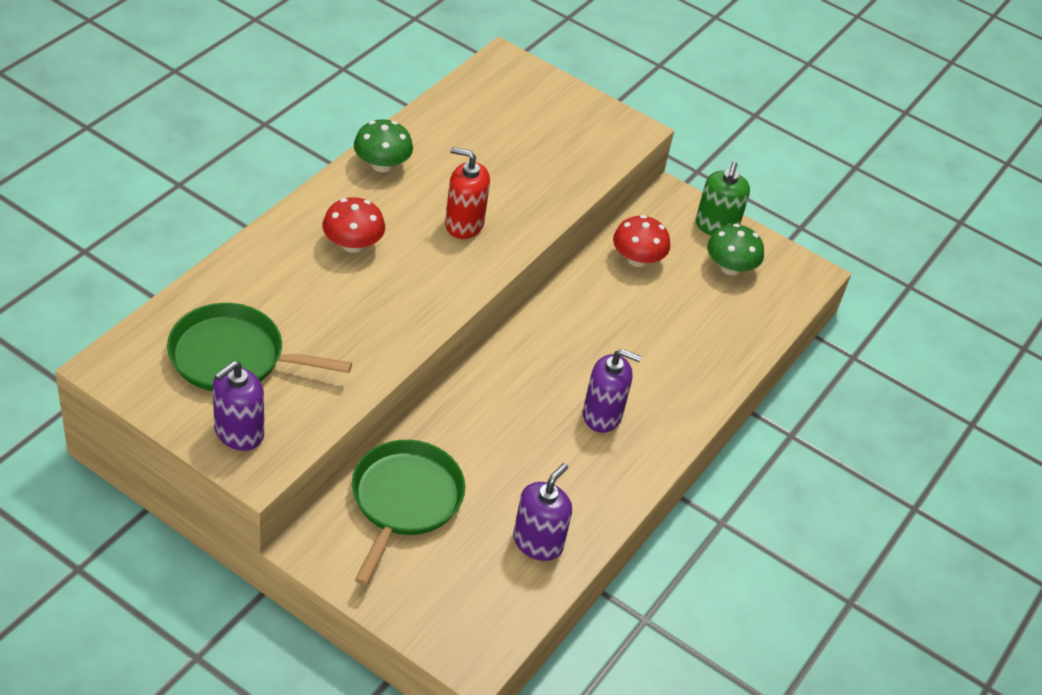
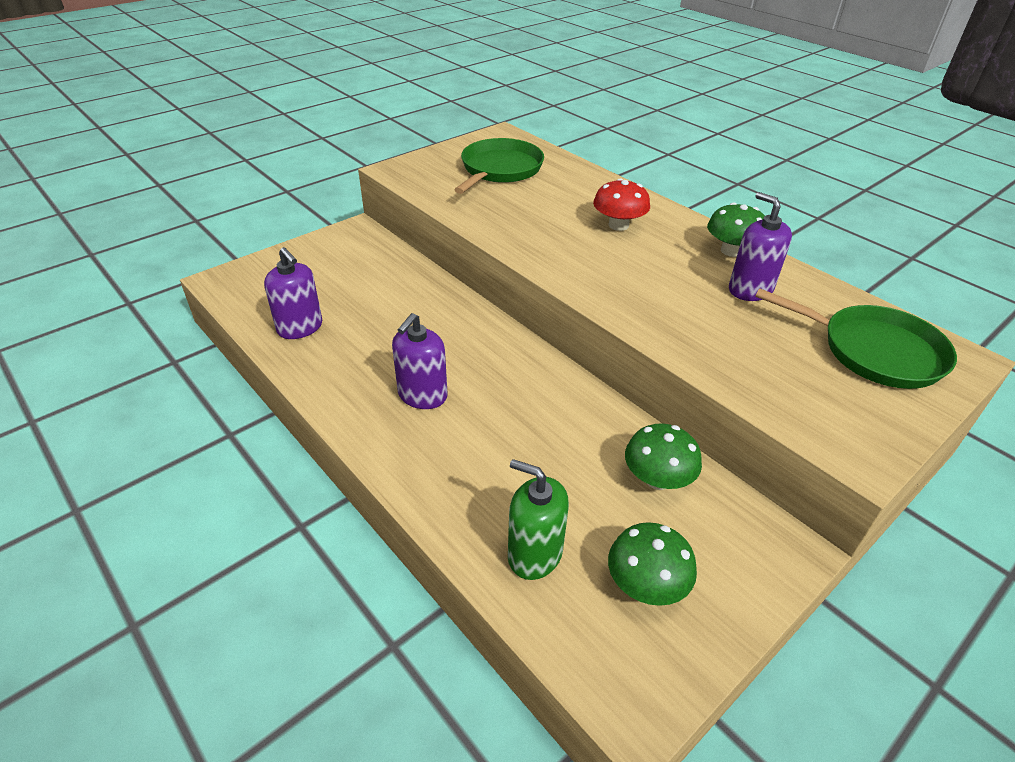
camera: 110 degrees right, 5 degrees down
purple soap dispenser [213,361,264,451] -> purple soap dispenser moved to [729,192,792,301]
green pan [352,440,465,585] -> green pan moved to [755,288,957,389]
red soap dispenser [445,147,490,239] -> none
red mushroom [613,215,670,267] -> green mushroom [625,424,702,490]
green soap dispenser [696,162,750,236] -> green soap dispenser moved to [508,459,569,580]

